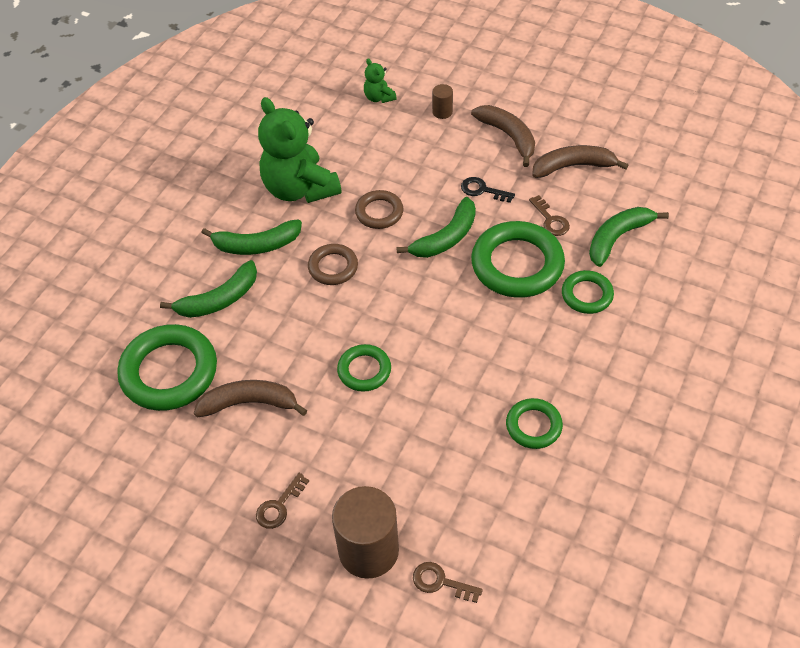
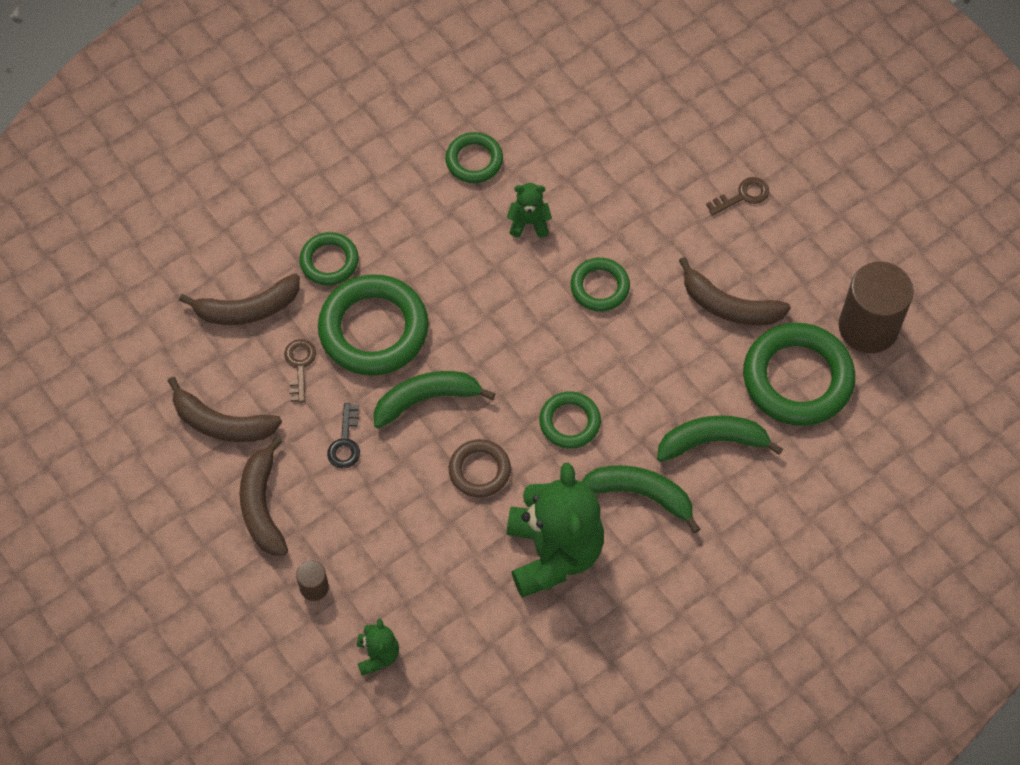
camera: 155 degrees left, 10 degrees up
brown ring [308,244,358,285] -> green ring [539,391,601,449]
brown cylinder [332,486,399,579] -> brown cylinder moved to [839,262,914,353]
brown key [413,562,483,603] -> none
black key [461,177,515,203] -> black key turned 45 degrees clockwise [327,403,360,469]
green banana [589,207,669,267] -> brown banana [179,274,300,325]
none -> green teddy bear [507,183,552,238]

